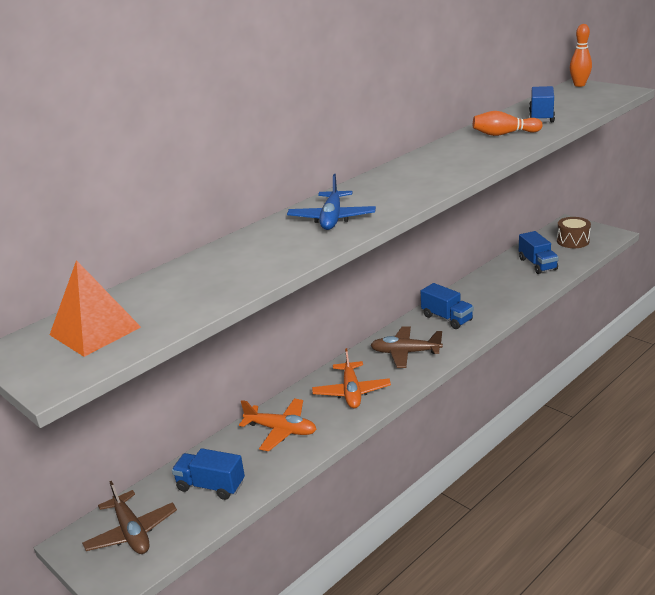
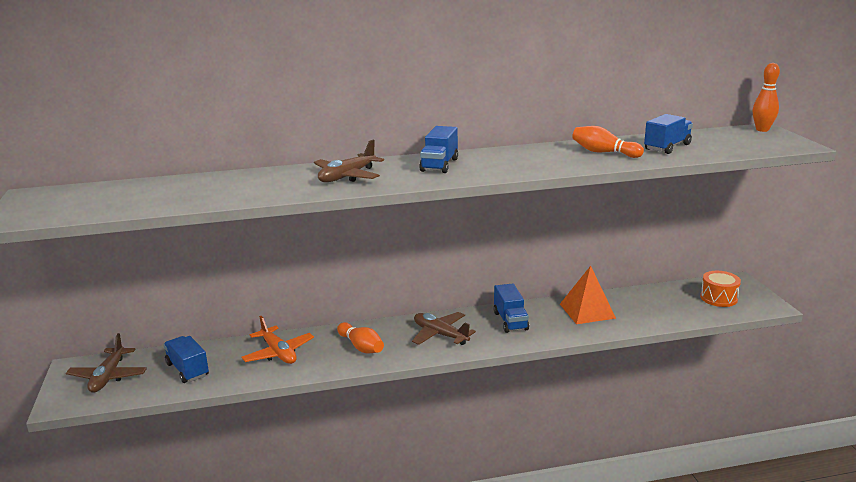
camera: 30 degrees right, 5 degrees down
orange pyramid [50,260,141,357] -> orange pyramid moved to [560,266,616,324]
blue plane [287,174,376,230] -> brown plane [314,140,384,182]
orange plane [312,348,391,408] -> orange bowling pin [337,322,384,353]
blue truck [519,231,559,274] -> blue truck moved to [419,126,458,173]
brown drum [557,217,591,248] -> orange drum [700,271,741,307]

